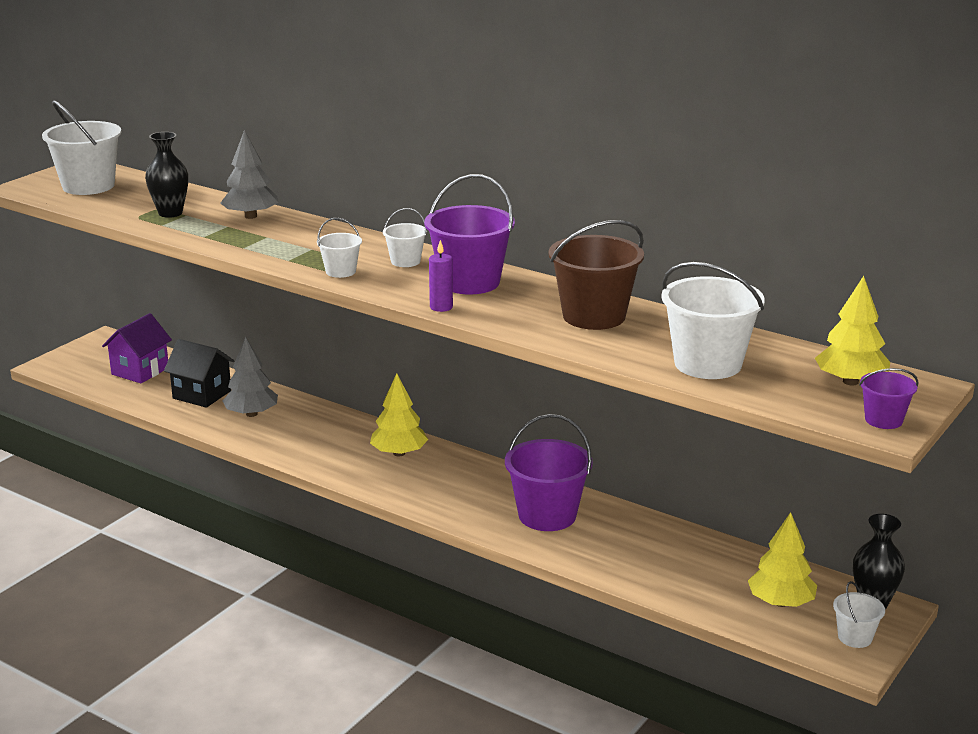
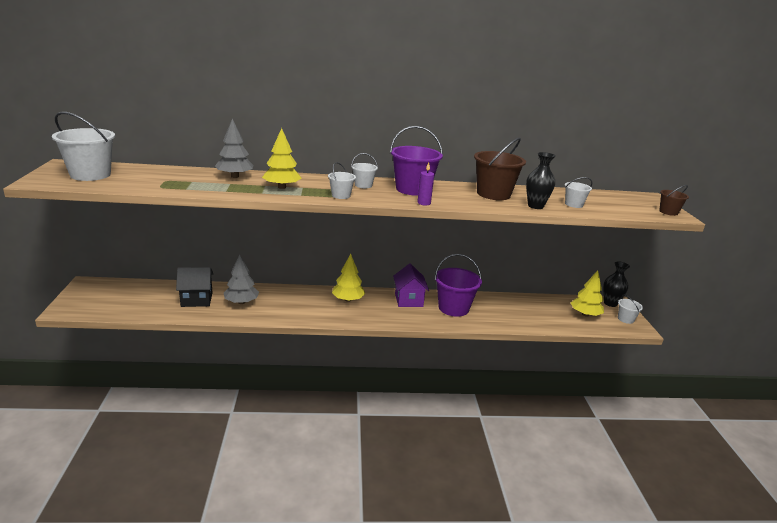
camera: 40 degrees left, 0 degrees up
purple house [102,313,172,383] -> purple house moved to [393,263,429,307]
black vase [145,132,188,218] -> black vase moved to [526,152,556,209]
white bucket [661,262,765,379] -> white bucket [565,177,592,208], size x0.51
yellow tree [815,276,890,385] -> yellow tree moved to [262,128,302,189]
purple bucket [859,368,919,429] -> brown bucket [659,185,689,216]

